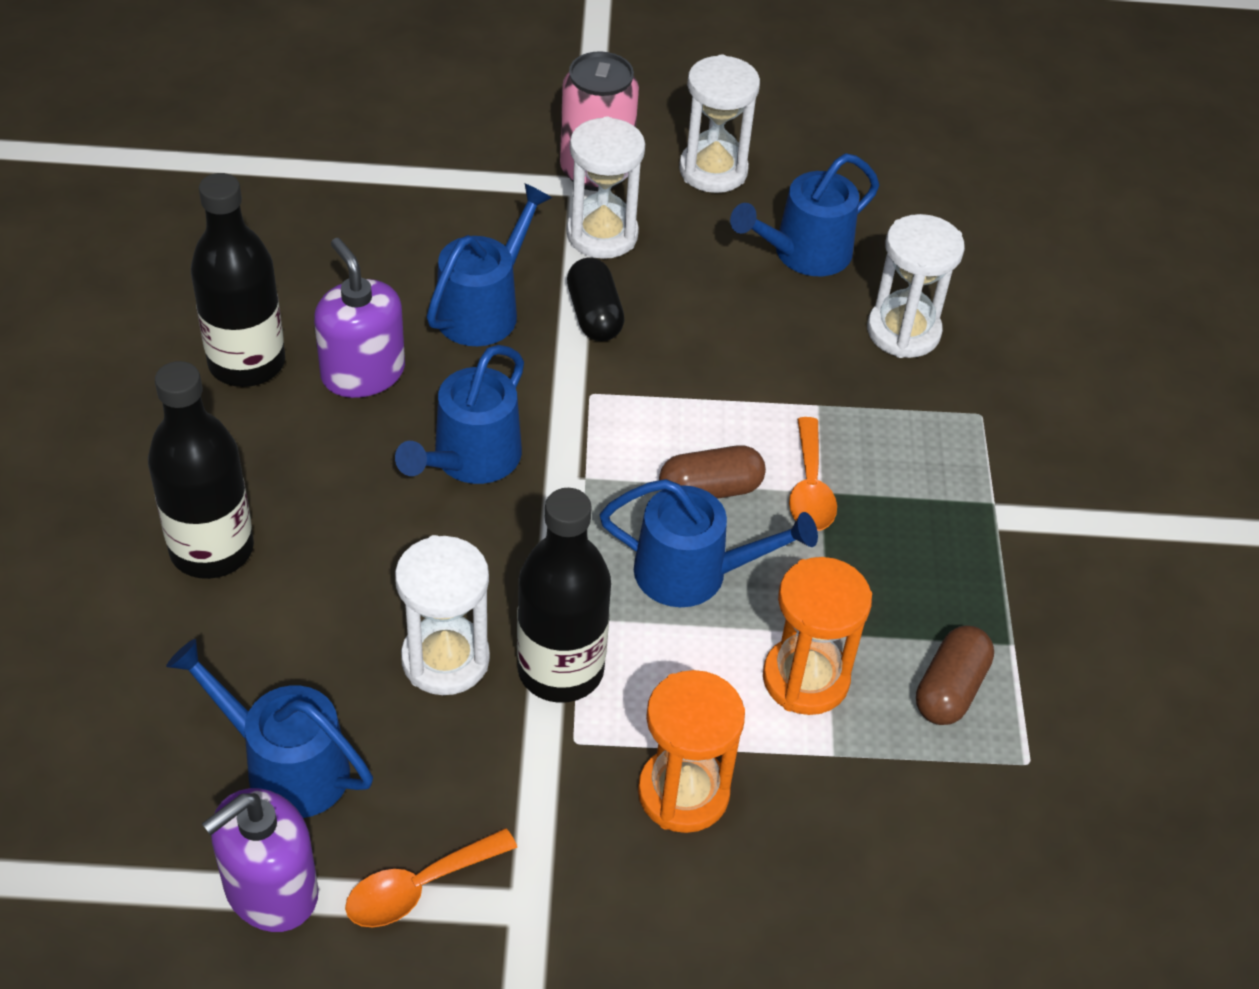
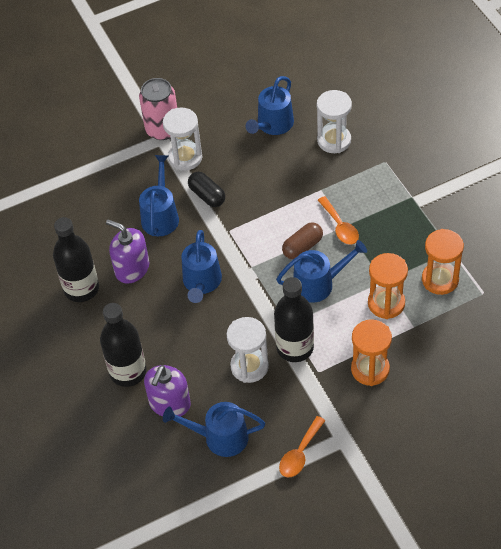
camera: 20 degrees left, 5 degrees up
purple soap dispenser [202,788,319,932] -> purple soap dispenser moved to [144,365,191,417]
white hourglass [679,55,760,193] -> none
brown capsule [916,626,994,725] -> orange hourglass [422,229,464,295]

